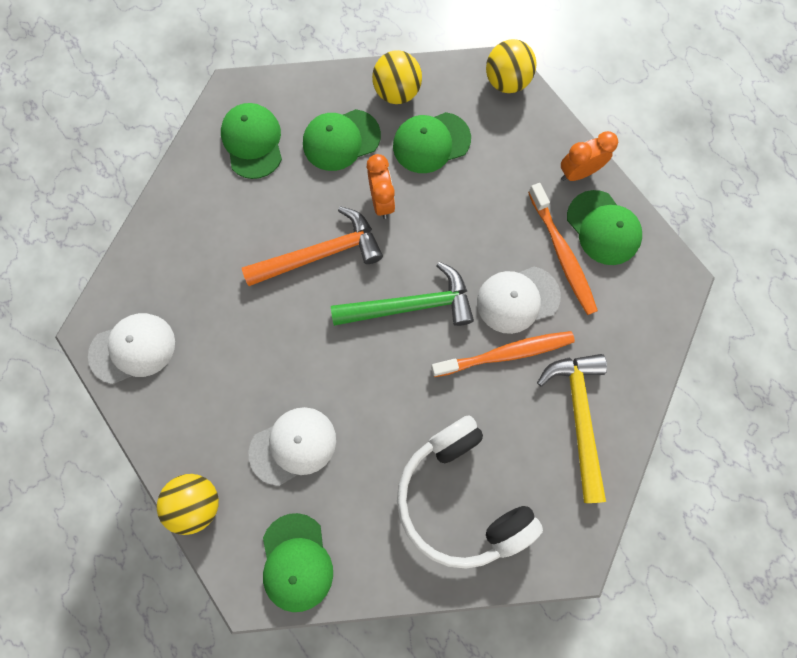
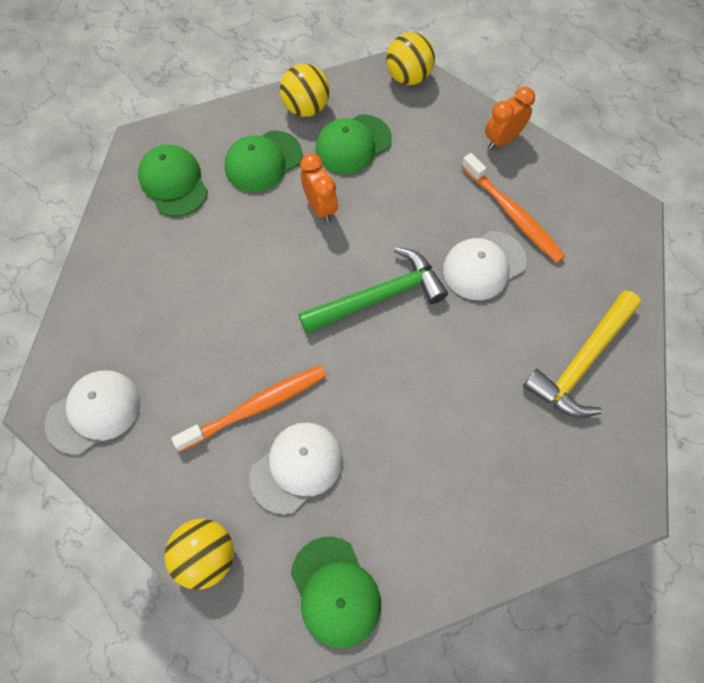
camera: 15 degrees left, 10 degrees down
orange hammer [242,206,383,286] -> none
white headphones [397,415,543,569] -> none
orange toothbrush [431,331,575,377] -> orange toothbrush moved to [171,365,327,452]
yellow hammer [537,354,607,503] -> yellow hammer turned 120 degrees counterclockwise [523,290,641,418]
green cap [567,190,642,265] -> none

